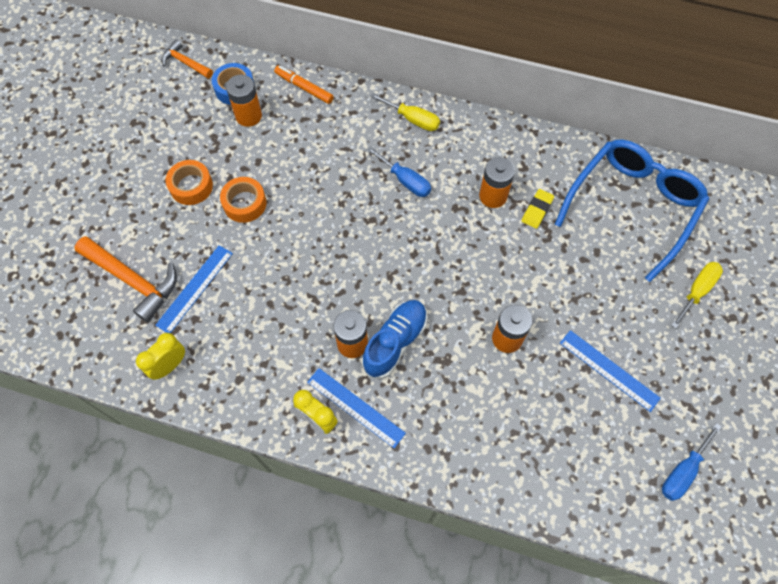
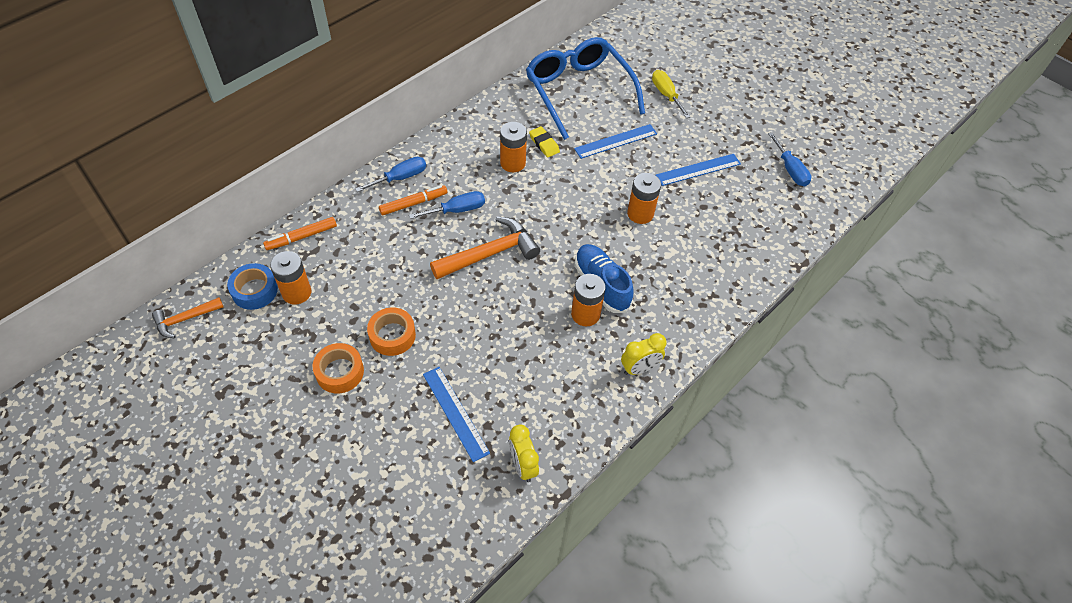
camera: 65 degrees left, 10 degrees down
orange hammer [74,236,177,323] -> orange hammer moved to [430,216,540,279]
blue ruler [307,368,406,449] -> blue ruler moved to [574,124,657,159]
yellow screwdriver [370,93,440,131] -> blue screwdriver [355,157,426,192]
none -> orange marker [379,185,447,216]

